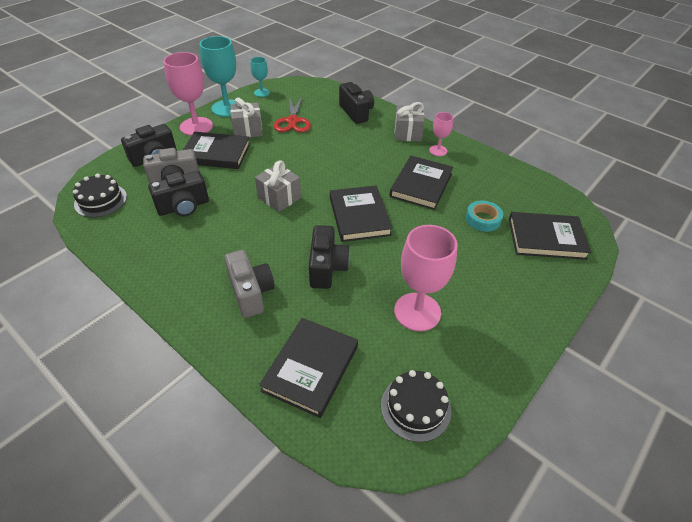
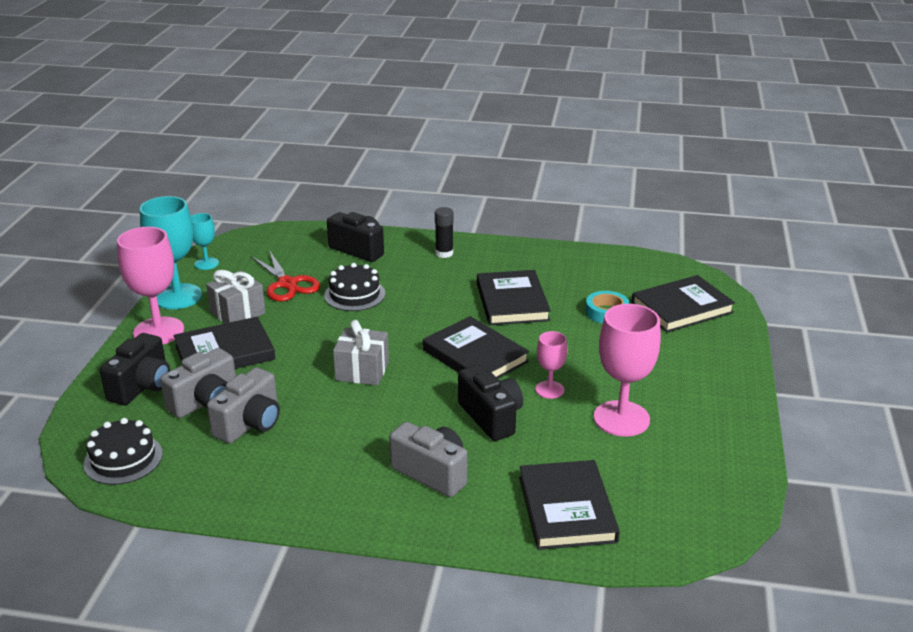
camera: 30 degrees left, 15 degrees down
black camera [148,171,209,216] -> grey camera [207,367,280,444]
black cake [381,370,451,442] -> black cake moved to [324,263,385,311]
grey gift [395,102,425,141] -> black glue stick [435,207,454,258]
pink goblet [429,112,454,156] -> pink goblet moved to [535,331,567,399]

